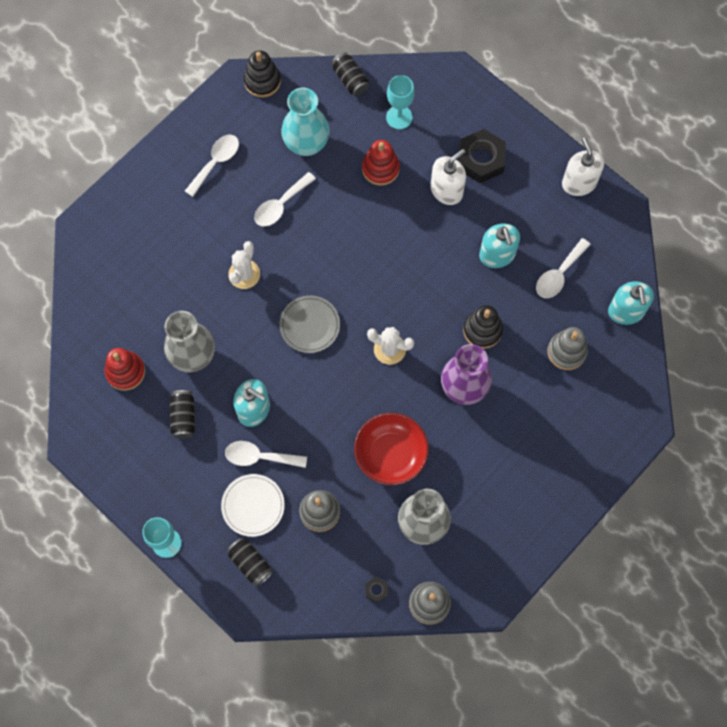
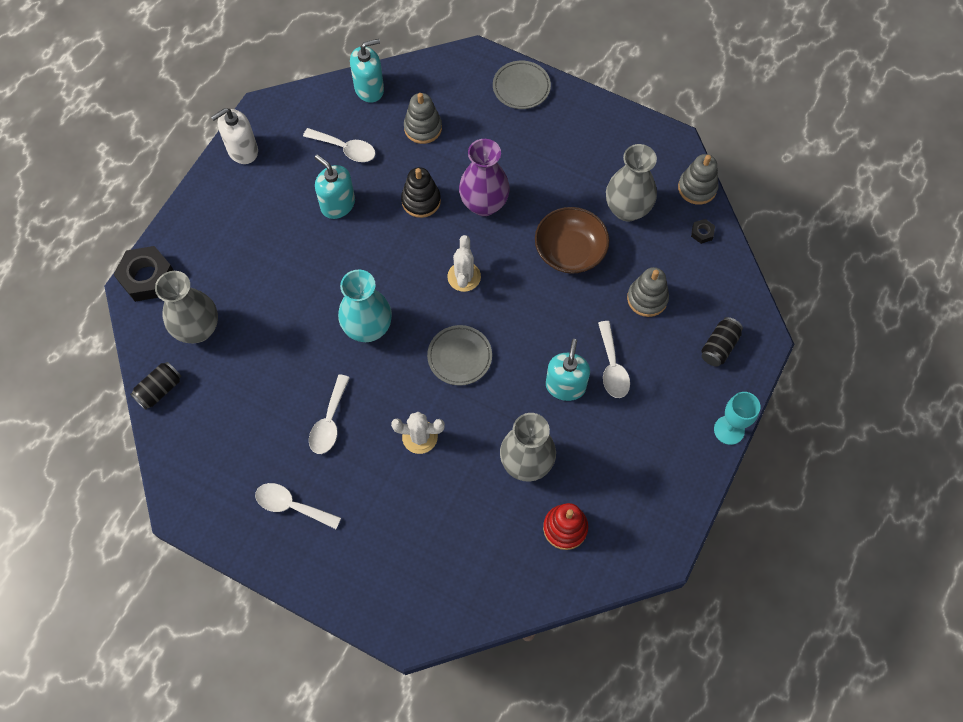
camera: 105 degrees left, 5 degrees down
black can [170,390,195,439] -> none
white plate [221,474,285,537] -> none
black stacking toy [244,51,281,97] -> none
white spoon [254,172,316,227] -> white spoon turned 75 degrees clockwise [309,374,350,454]
turquoise vase [281,88,329,156] -> turquoise vase moved to [338,270,392,342]
red bowl [354,413,429,485] -> brown bowl [535,207,609,274]
red stacking toy [362,140,400,186] -> none
turquoise goblet [386,75,415,129] -> grey vase [155,271,218,343]
white soap dispenser [430,149,466,205] -> none
black nut [459,129,506,183] -> black nut moved to [114,246,174,302]
turquoise soap dispenser [479,224,520,268] -> turquoise soap dispenser turned 105 degrees counterclockwise [315,155,355,219]
none -> grey plate [493,61,551,109]

